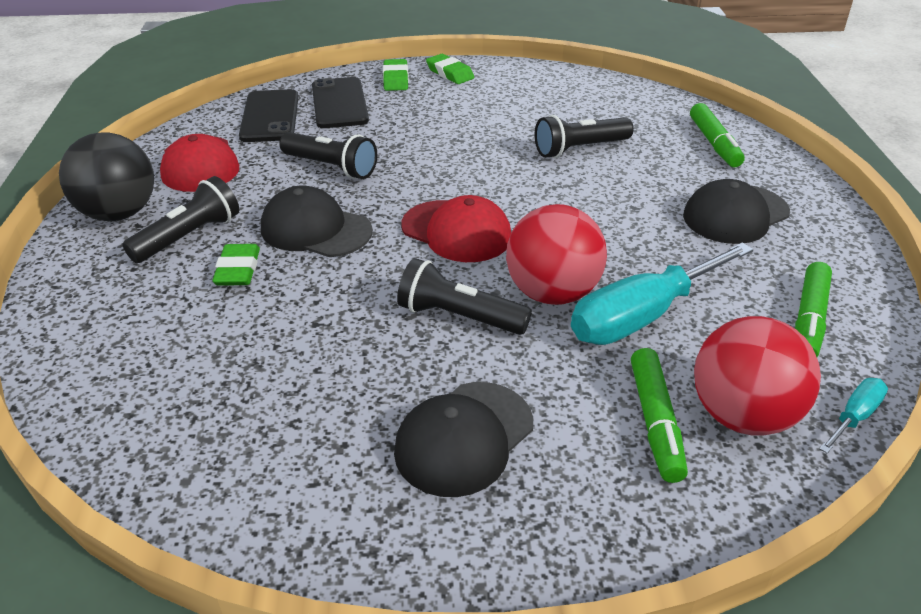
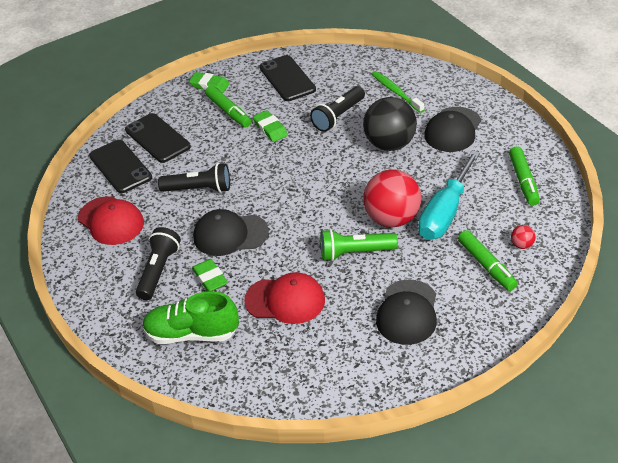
camera: 25 degrees left, 5 degrees up
black ball [59,132,154,221] -> black ball moved to [363,97,417,151]
green eraser [383,59,409,91] -> green eraser moved to [253,110,288,142]
black flashlight [397,258,532,335] -> green flashlight [321,229,398,261]
red cap [401,195,511,262] -> red cap moved to [244,272,325,324]
green marker [690,103,745,167] -> green marker moved to [205,86,251,127]
red ball [694,316,821,436] -> red ball [511,225,536,249], size x0.41
turquoise screwdriver [819,378,888,453] -> none
none -> green shoe [142,291,239,344]
none -> black phone [259,55,316,101]
none -> green toothbrush [372,71,425,113]

